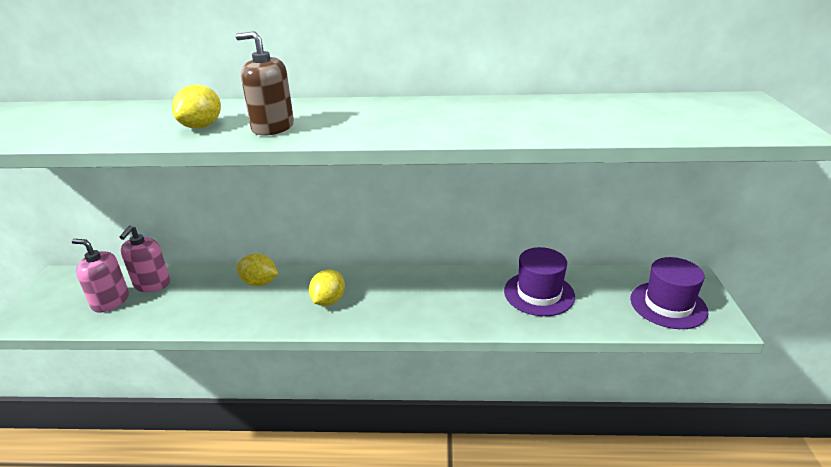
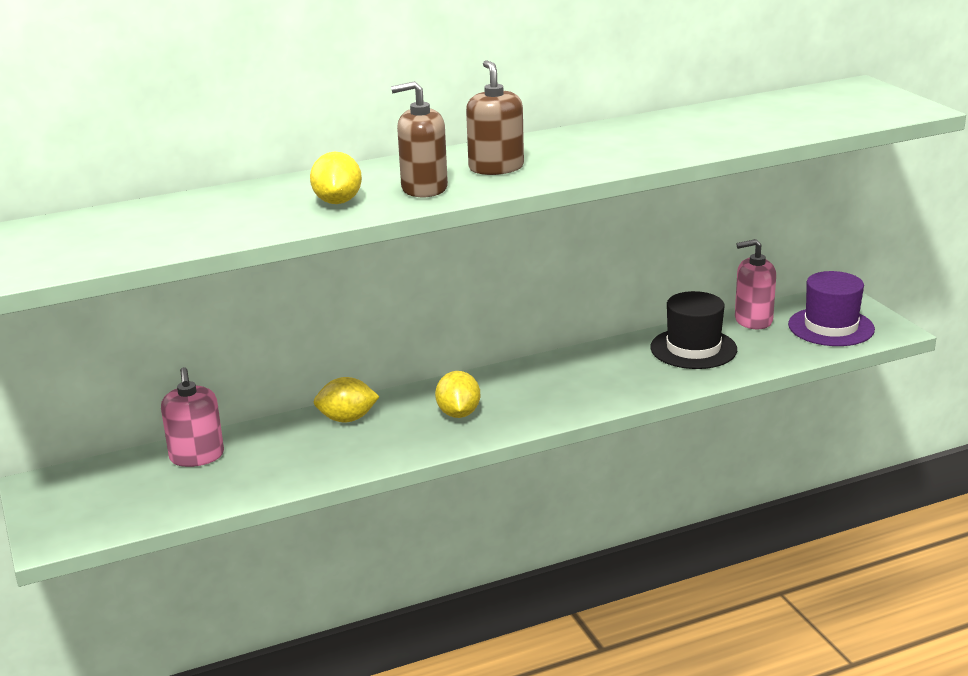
camera: 25 degrees left, 5 degrees down
pink soap dispenser [72,239,129,313] -> pink soap dispenser moved to [735,239,776,329]
purple hat [504,247,575,316] -> black hat [650,291,737,369]
none -> brown soap dispenser [466,60,524,175]

